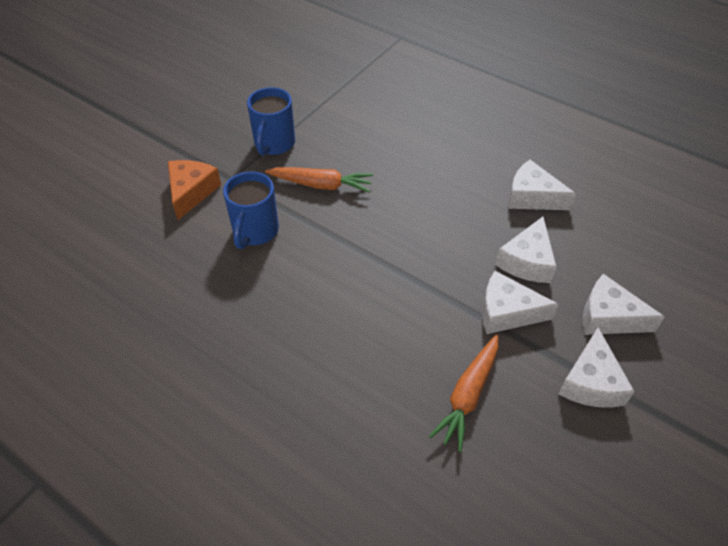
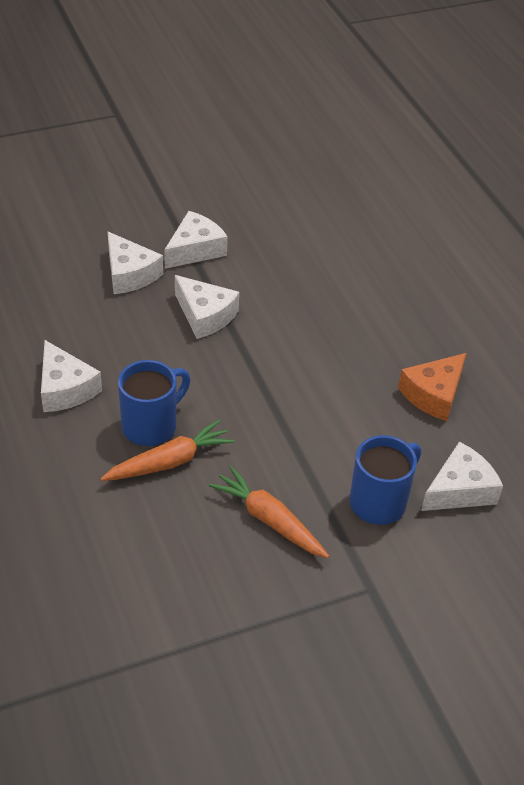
camera: 150 degrees left, 5 degrees down
orange cheese [168,160,221,220] -> orange cheese moved to [398,353,466,421]
blue mug [247,87,295,156] -> blue mug moved to [118,360,190,446]
orange carrot [429,334,499,452] -> orange carrot moved to [101,420,235,481]
white cheese [495,217,557,283] -> white cheese moved to [421,442,503,511]

